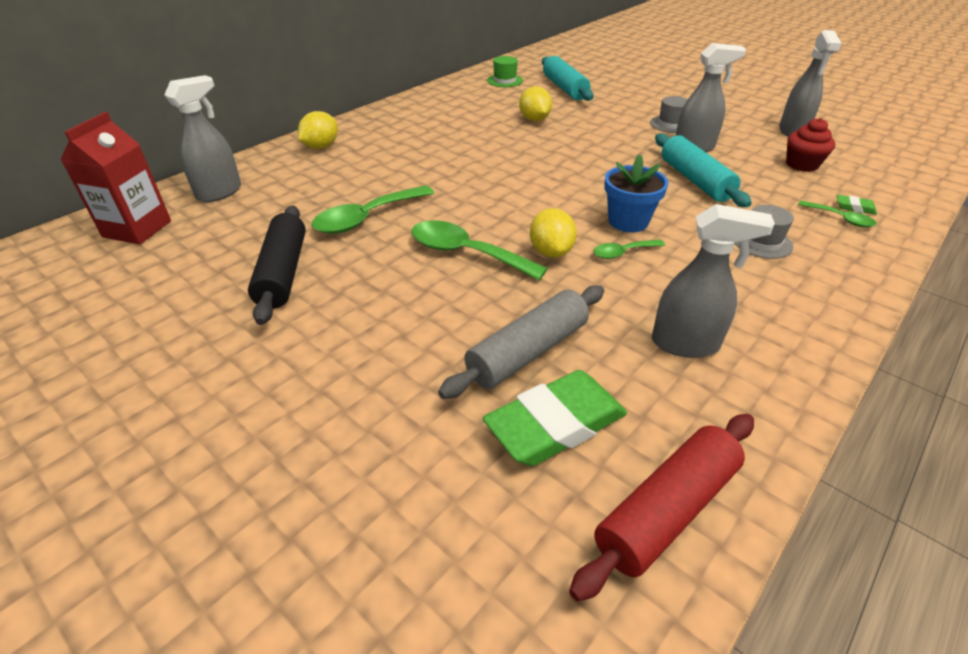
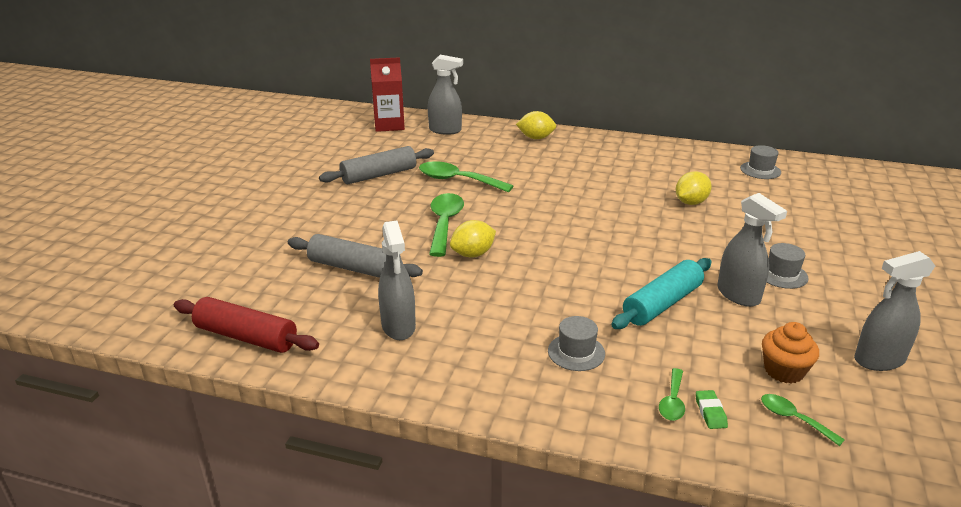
camera: 65 degrees right, 10 degrees down
black rolling pin [248,206,306,325] -> grey rolling pin [319,146,434,184]
green eraser [483,370,627,466] -> none
green hat [487,56,523,87] -> grey hat [740,145,781,179]
turquoise rolling pin [542,56,593,101] -> none
green spoon [593,240,665,259] -> green spoon moved to [761,394,845,446]
blue flower pot [604,154,669,232] -> none
red cupcake [786,118,835,172] -> orange cupcake [762,322,819,383]

